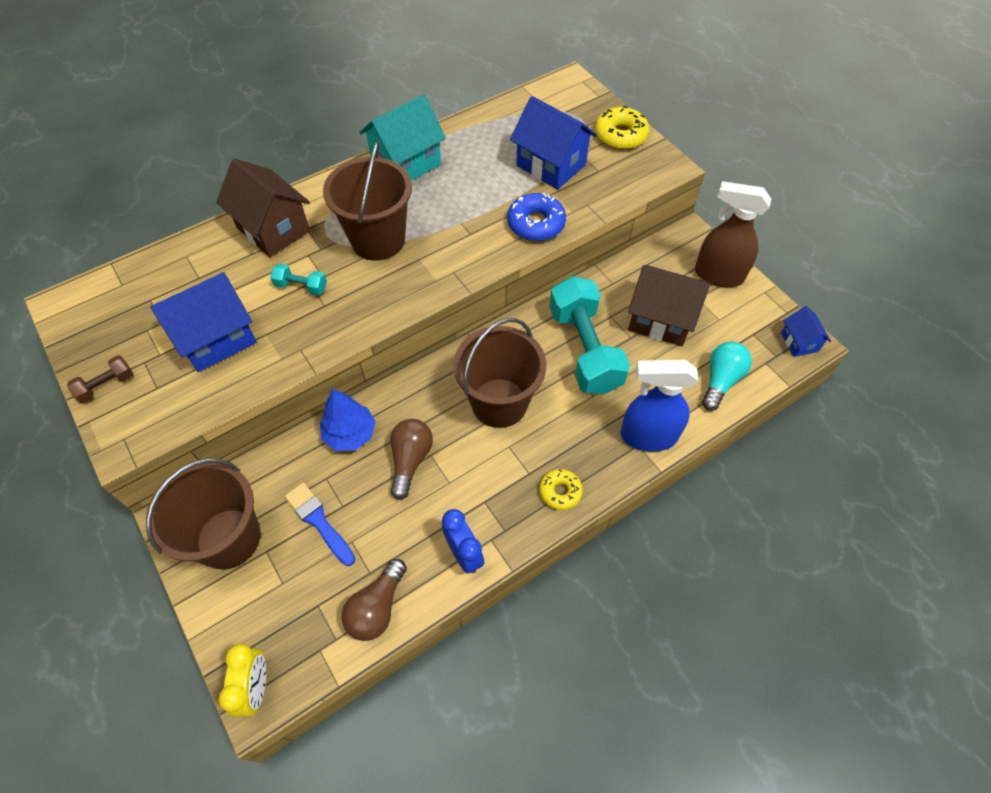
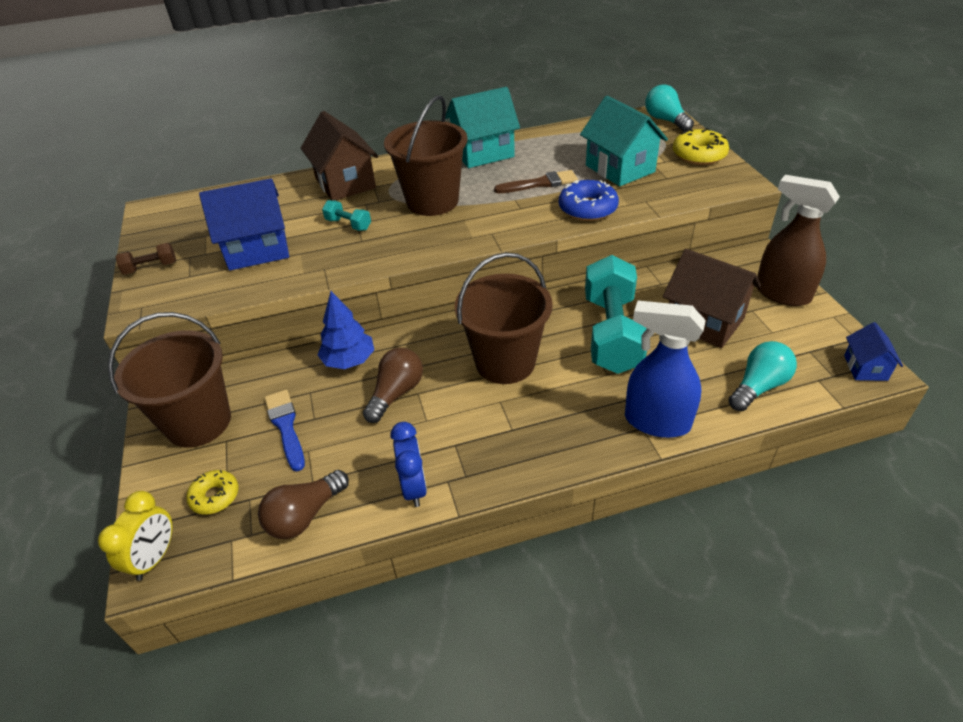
camera: 20 degrees right, 15 degrees down
blue house [510,96,597,190] -> turquoise house [580,96,668,186]
yellow donut [539,469,583,510] -> yellow donut moved to [186,470,238,515]
none -> brown brush [494,170,578,193]
none -> turquoise light bulb [645,84,694,132]

